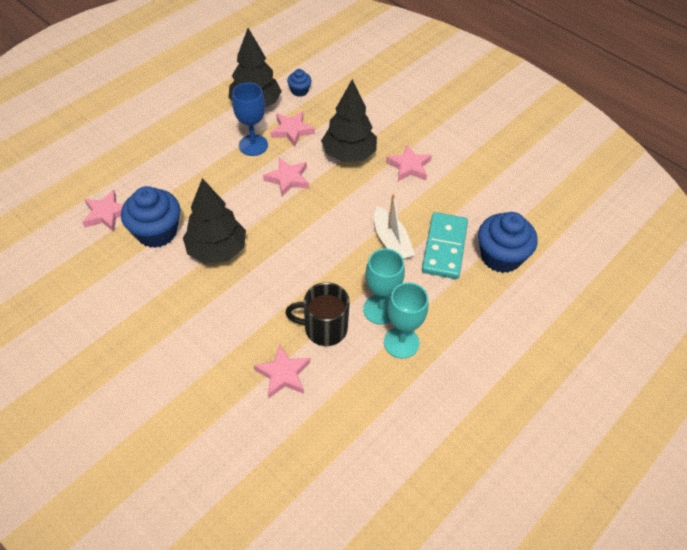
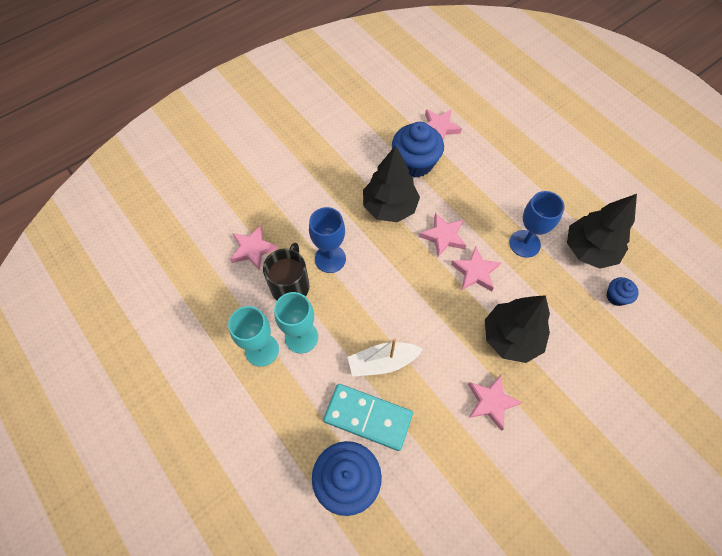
camera: 100 degrees right, 10 degrees up
pink star [271,111,315,147] -> pink star moved to [419,213,466,257]
none -> blue goblet [309,207,346,273]

